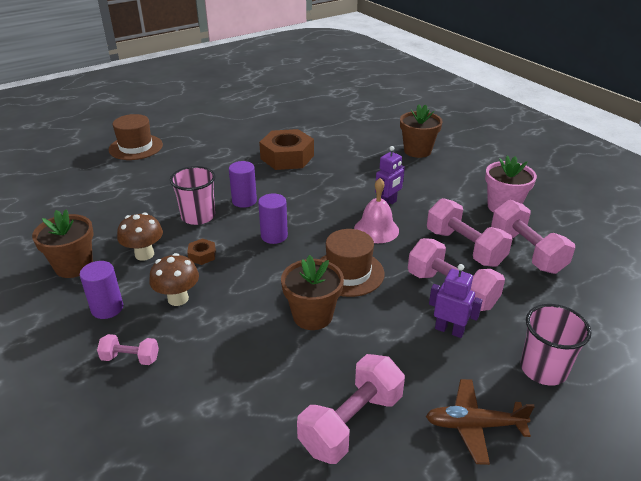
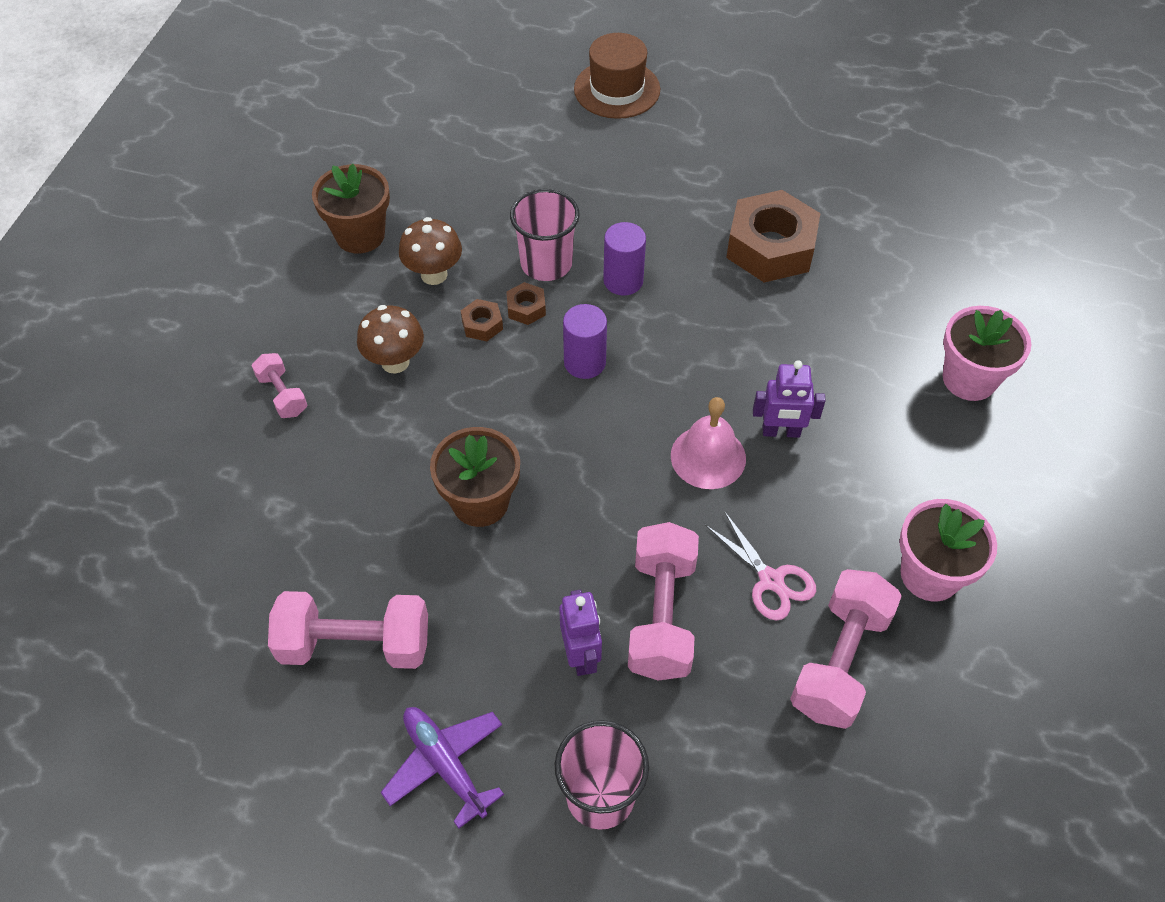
camera: 50 degrees right, 20 degrees up
purple cylinder [80,261,123,319] -> none
brown hat [320,229,385,297] -> none
brown flower pot [400,104,443,158] -> pink flower pot [943,306,1031,401]
brown plane [426,379,535,465] -> purple plane [381,707,504,829]
pink dumbbell [427,198,513,267] -> pink scissors [705,511,816,620]
none -> brown nut [506,282,546,325]

